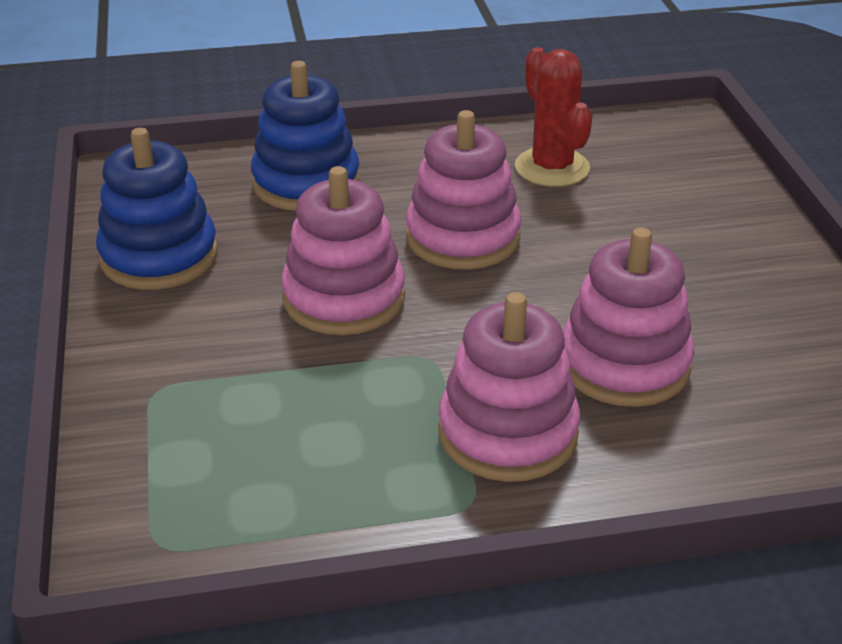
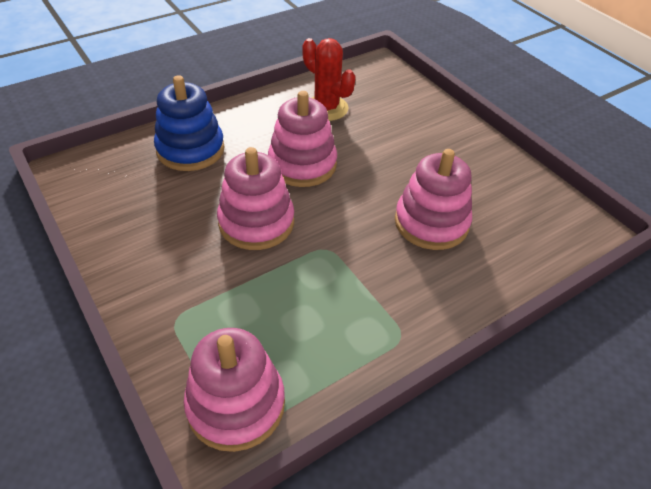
camera: 25 degrees left, 10 degrees up
blue stacking toy [96,128,218,290] -> none
pink stacking toy [438,292,580,482] -> pink stacking toy moved to [184,328,285,452]

